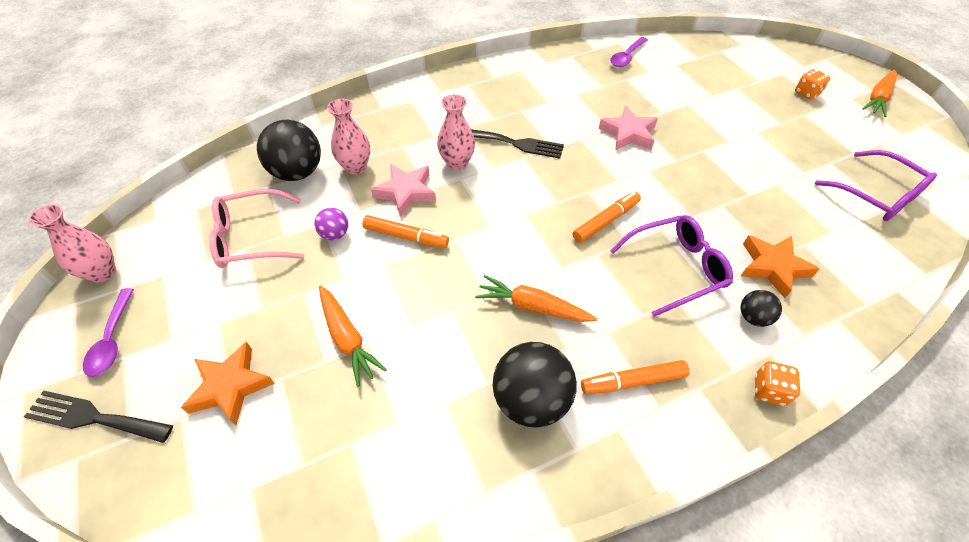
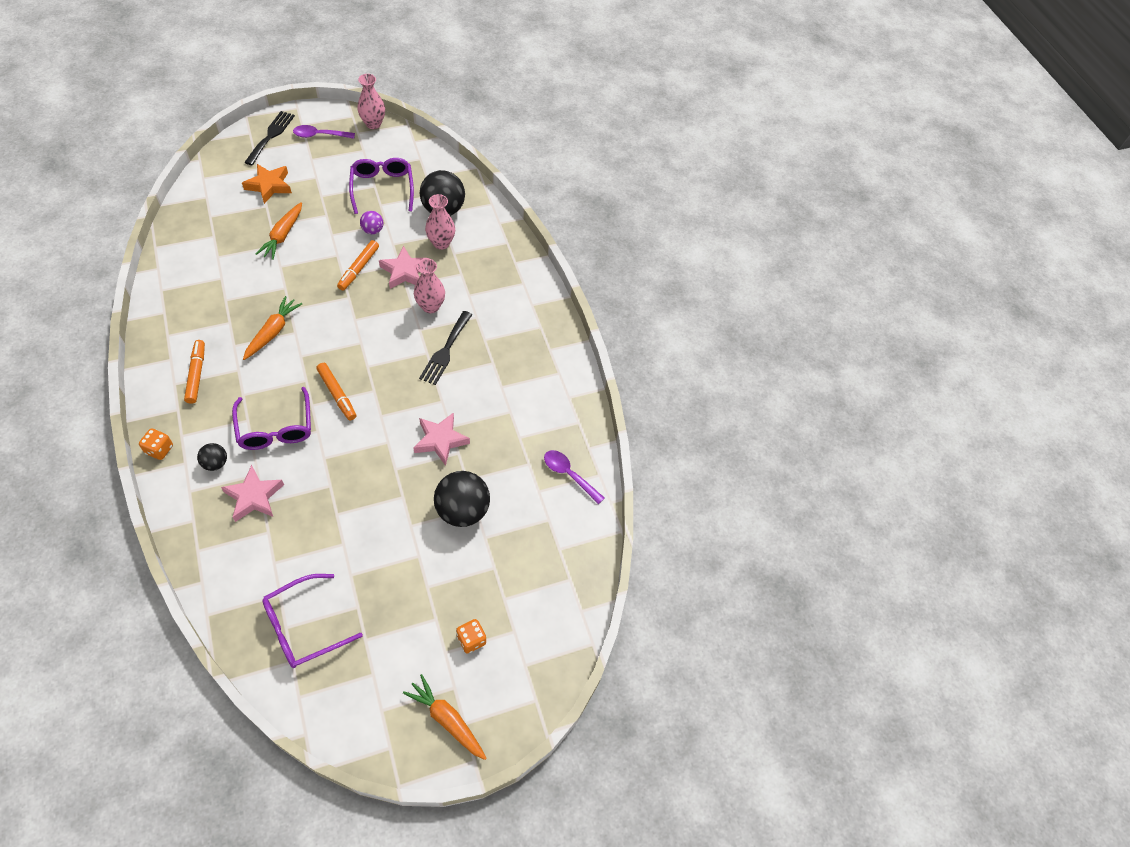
camera: 90 degrees right, 5 degrees up
pink glasses [209,189,304,268] -> purple glasses [349,158,414,214]
orange carrot [319,286,387,387] -> orange carrot turned 45 degrees counterclockwise [256,202,302,260]
black ball [493,342,577,428] -> black ball moved to [434,471,490,527]
orange star [741,235,820,298] -> pink star [221,465,284,522]

